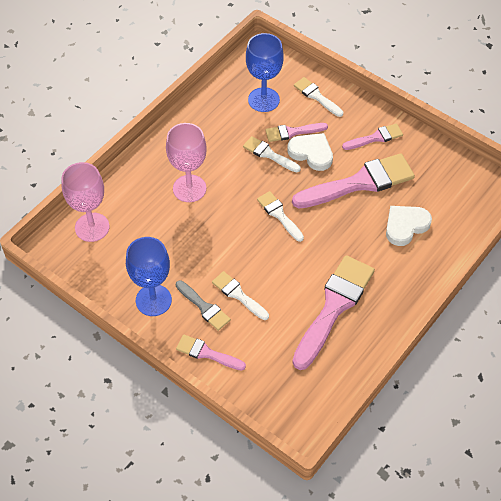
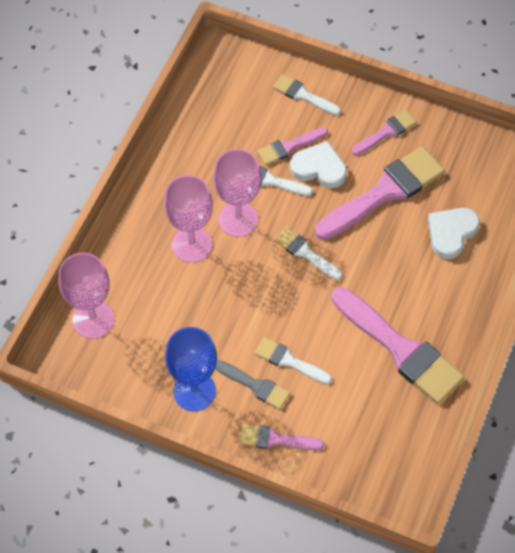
camera: 15 degrees left, 5 degrees up
blue goblet [246,33,284,112] -> none
pink brush [292,255,375,370] -> pink brush turned 120 degrees clockwise [332,287,464,404]
none -> pink goblet [213,149,261,237]

